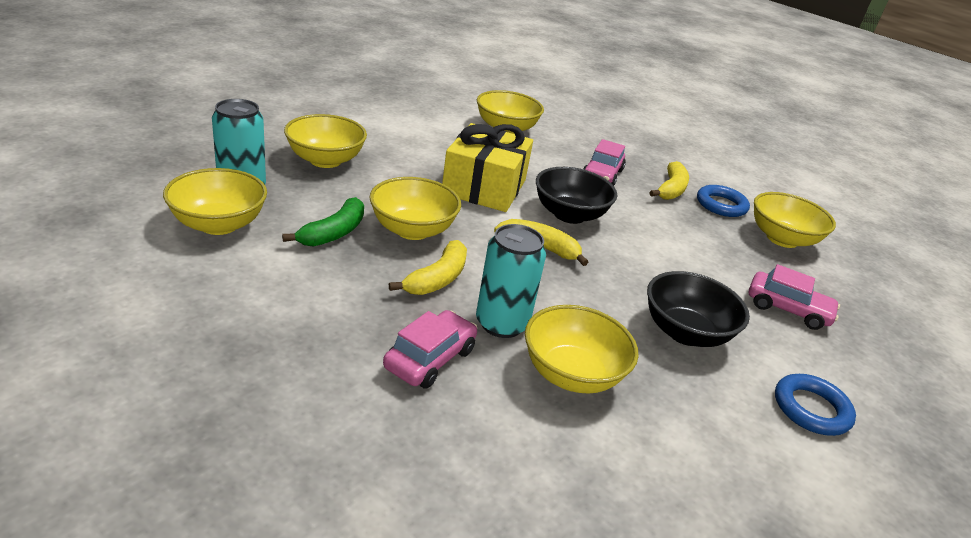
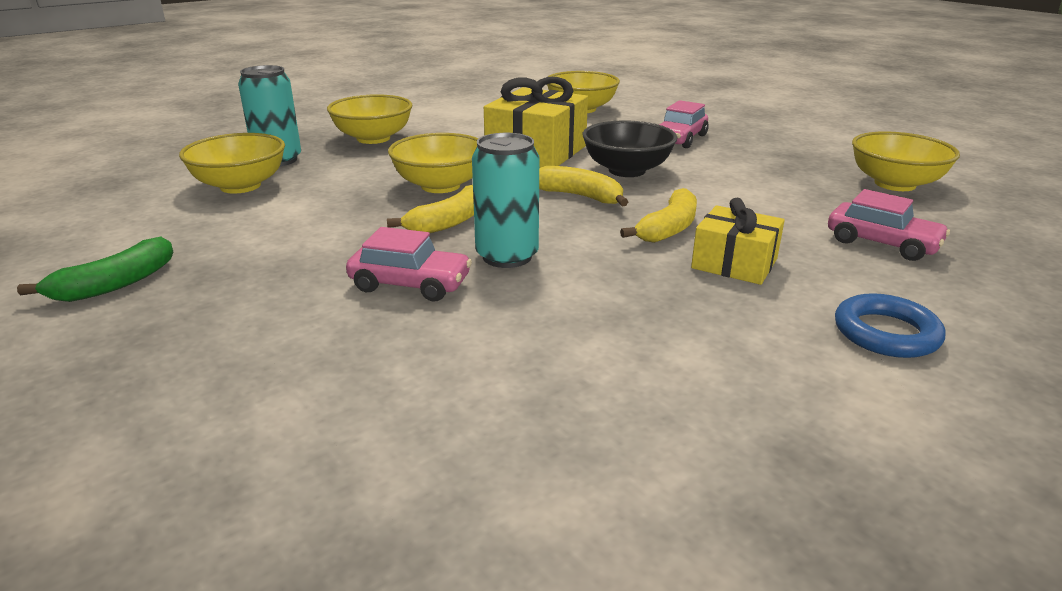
camera: 15 degrees right, 5 degrees down
green banana [282,197,364,247] -> green banana moved to [17,237,173,302]
pink car [383,310,477,389] -> pink car turned 60 degrees clockwise [346,227,472,302]
yellow bowl [525,305,639,394] -> none
black bowl [647,271,750,347] -> yellow gift [691,198,785,285]
yellow banana [650,161,689,200] -> yellow banana moved to [620,188,697,243]
blue ring [697,185,750,217] -> none

